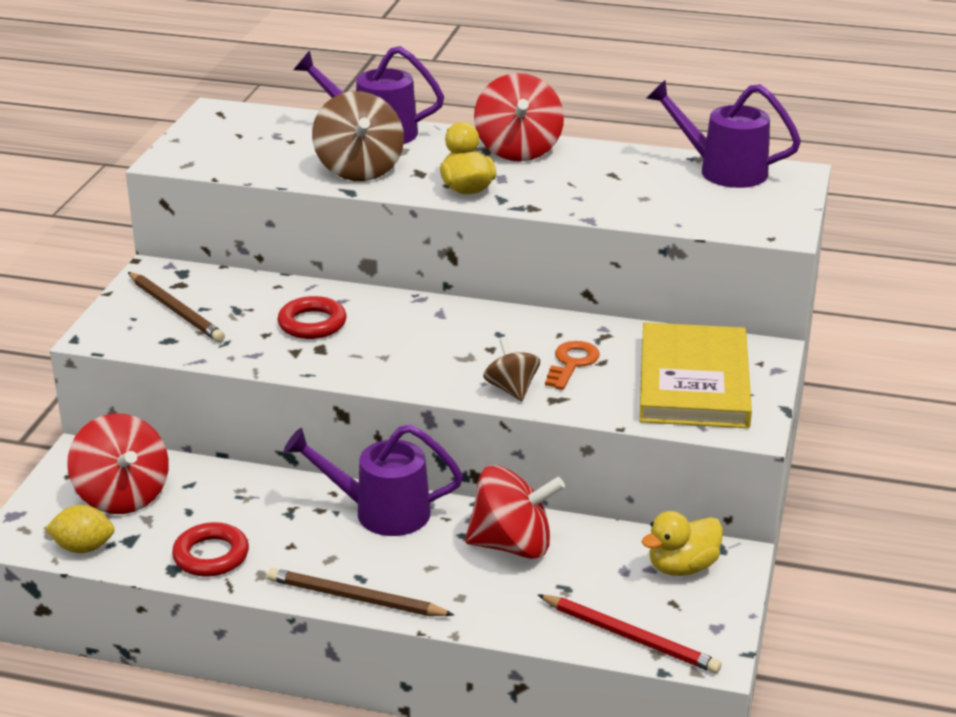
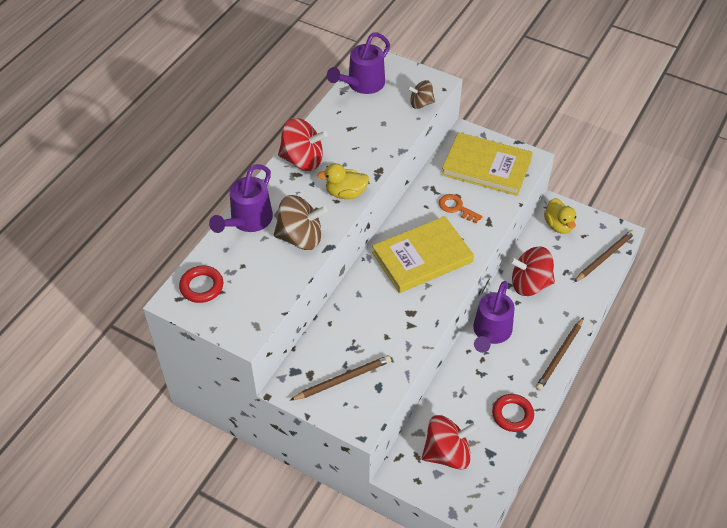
camera: 75 degrees left, 20 degrees up
yellow lemon [45,505,114,553] -> none
red ring [277,296,347,339] -> red ring moved to [179,266,223,303]
red spinning top [465,465,565,559] -> red spinning top turned 105 degrees counterclockwise [509,247,555,296]
brown spinning top [483,337,540,401] -> brown spinning top moved to [407,80,435,109]
red pencil [537,594,722,673] -> brown pencil [574,230,635,282]
none -> yellow book [372,216,474,293]

